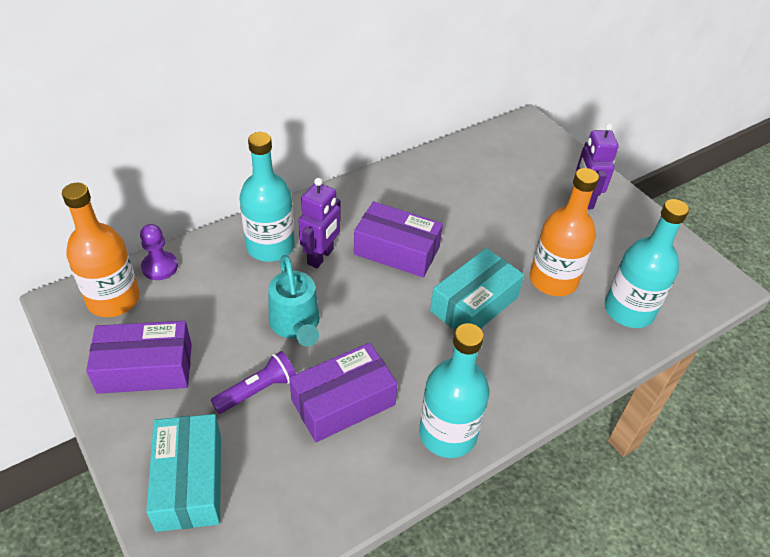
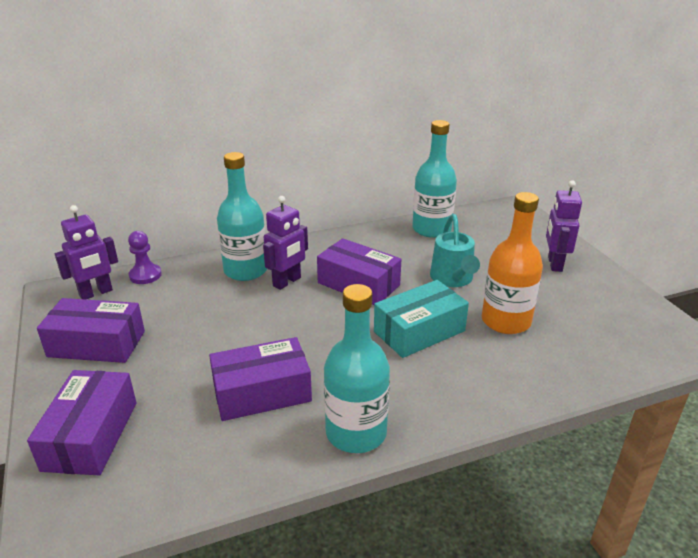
camera: 15 degrees right, 15 degrees down
orange bottle [62,183,140,317] -> purple robot [55,205,118,300]
turquoise box [146,414,221,532] -> purple box [27,370,137,475]
purple flashlight [211,351,296,414] -> none
turquoise watering can [268,255,320,347] -> turquoise watering can moved to [430,214,480,287]
turquoise bottle [605,199,689,328] -> turquoise bottle moved to [412,120,457,238]

